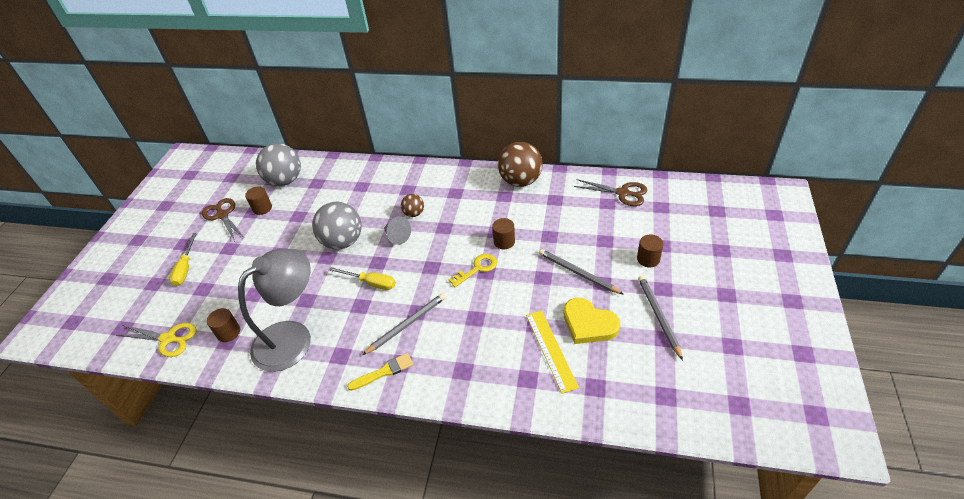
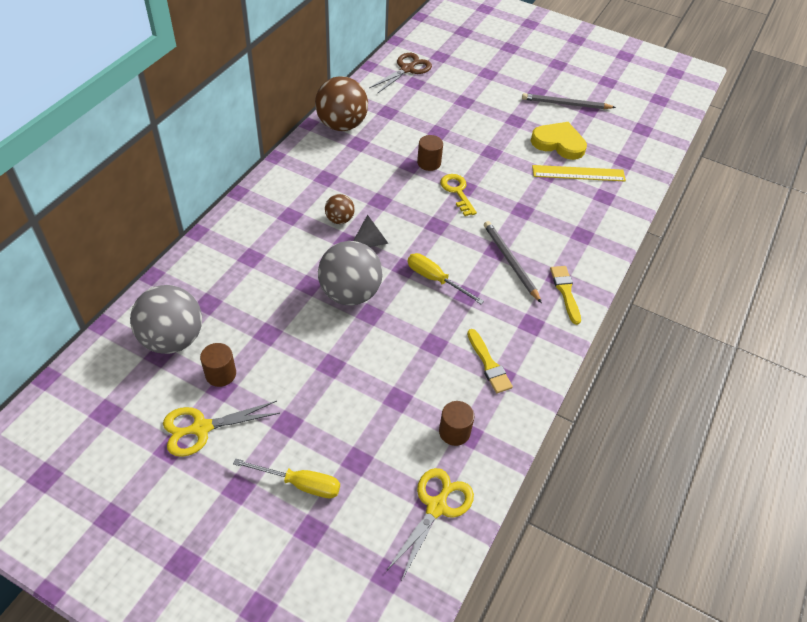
camera: 80 degrees left, 5 degrees up
brown scissors [202,198,244,242] -> yellow scissors [163,401,280,457]
grey lamp [238,249,311,372] -> yellow brush [467,329,513,393]
yellow screwdriver [329,267,396,290] -> yellow screwdriver turned 90 degrees counterclockwise [408,253,484,304]
grey pencil [539,249,624,295] -> none
yellow heart [564,298,620,344] -> yellow heart turned 120 degrees counterclockwise [531,122,587,160]
brown cylinder [637,234,664,267] -> none

